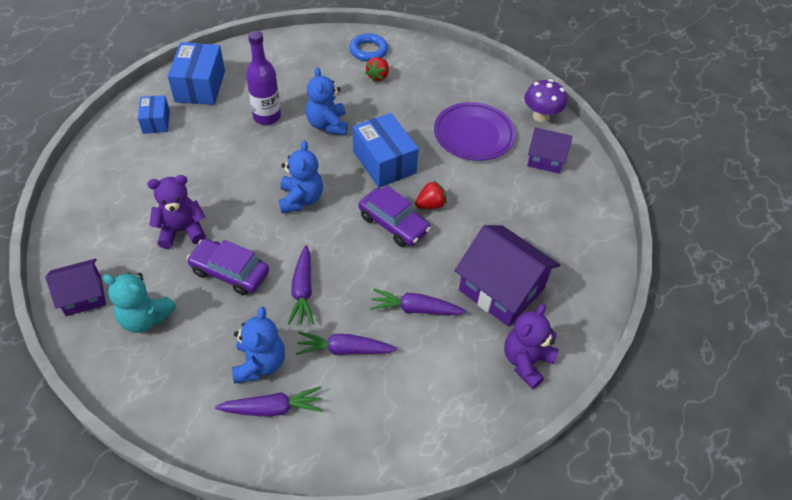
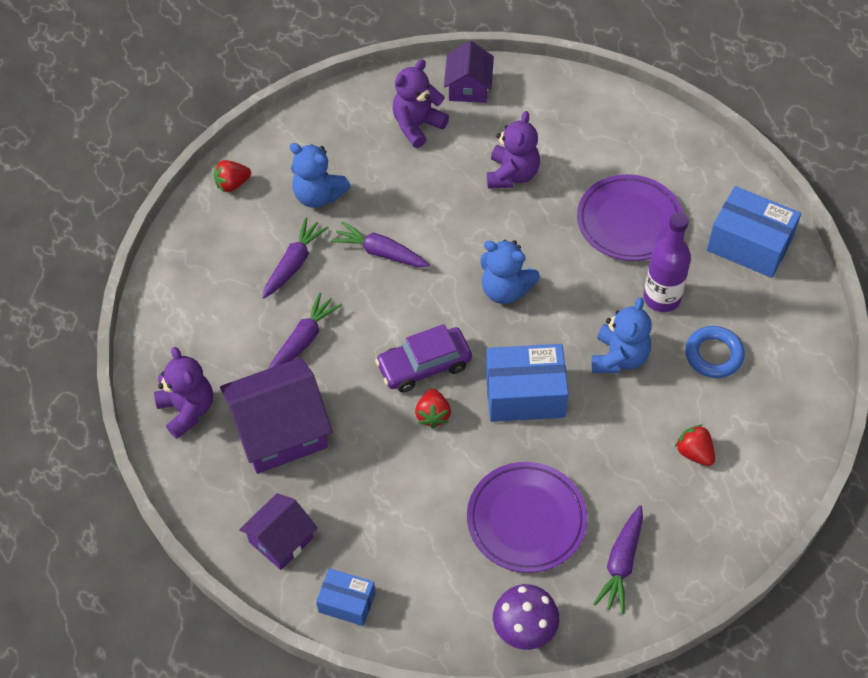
camera: 120 degrees right, 5 degrees up
turquoise teddy bear [103,273,176,333] -> purple teddy bear [392,59,449,148]
blue box [138,95,170,134] -> blue box moved to [316,568,376,626]
purple car [186,239,269,295] -> none
purple carrot [215,386,323,417] -> purple carrot moved to [594,505,643,614]
blue teddy bear [306,67,348,135] -> blue teddy bear turned 90 degrees clockwise [592,297,652,373]
blue ring [349,33,388,62] -> blue ring moved to [685,326,745,378]
purple house [527,128,572,173] -> purple house moved to [239,493,318,570]
none -> red strawberry [214,160,251,192]
none -> purple plate [577,174,683,261]

